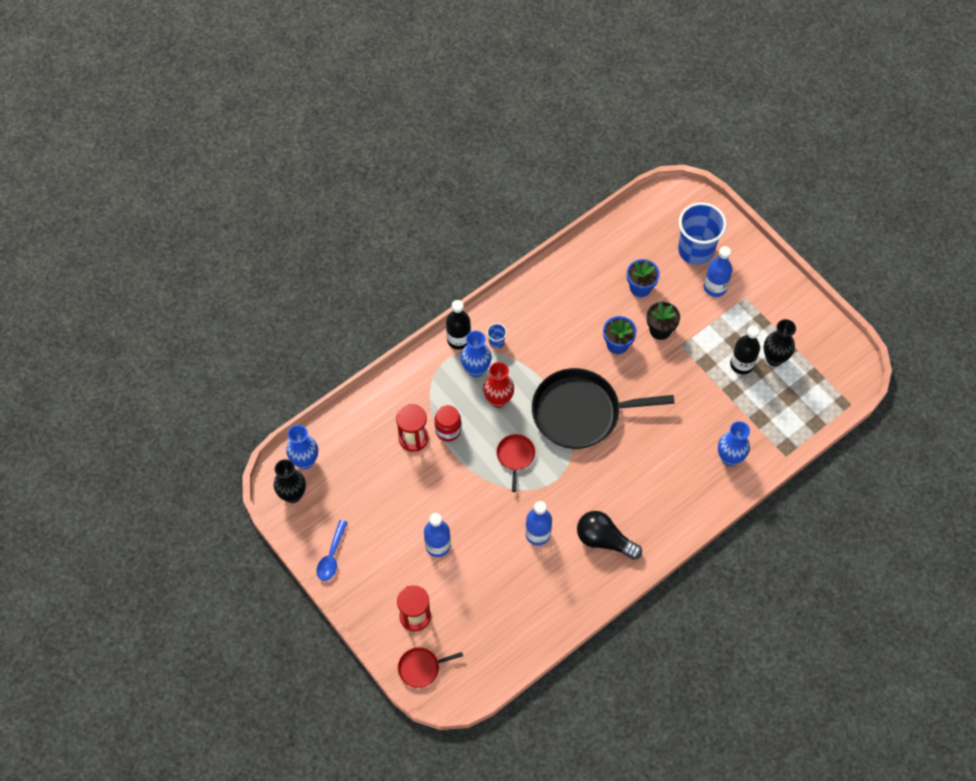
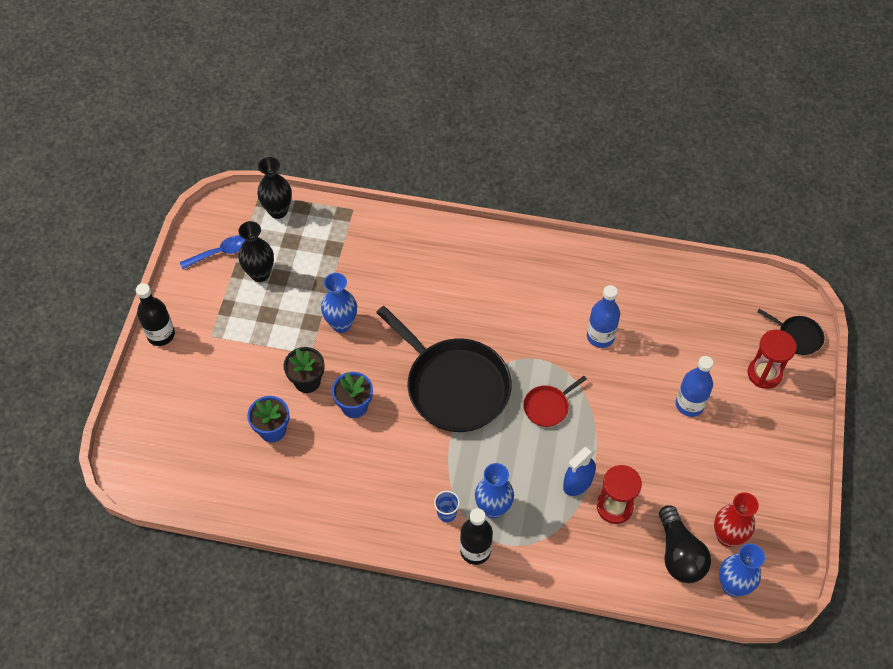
camera: 130 degrees left, 5 degrees down
black vase [274,459,306,503] -> black vase moved to [257,157,292,219]
blue spoon [317,520,348,581] -> blue spoon moved to [180,235,245,269]
red pan [398,647,463,688] -> black pan [757,309,825,355]
red jar [434,405,461,441] -> blue spray bottle [563,446,596,496]
red vase [483,362,514,408] -> red vase moved to [714,492,759,547]
black light bulb [577,511,642,560] -> black light bulb moved to [659,505,711,583]
blue cup [678,202,727,265] -> none
blue bottle [704,246,732,297] -> none
blue vase [718,421,750,466] -> blue vase moved to [321,273,357,333]
black bottle [730,326,760,375] -> black bottle moved to [136,283,175,346]

